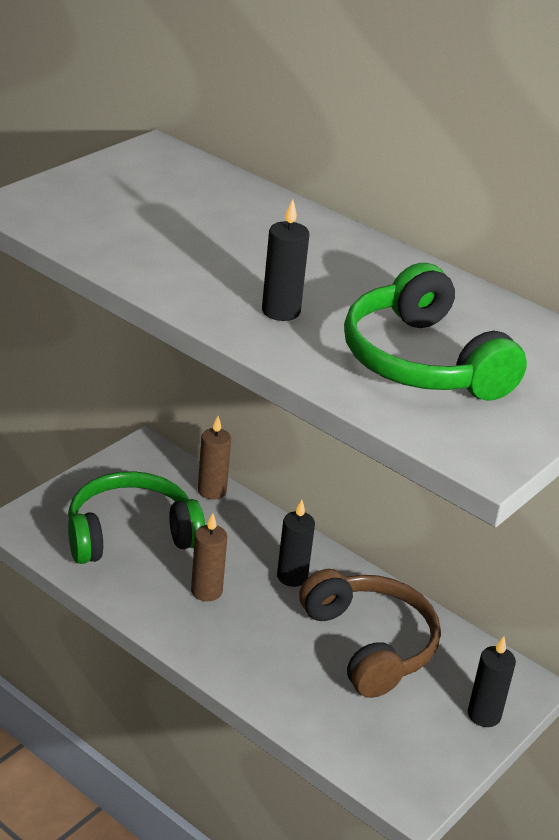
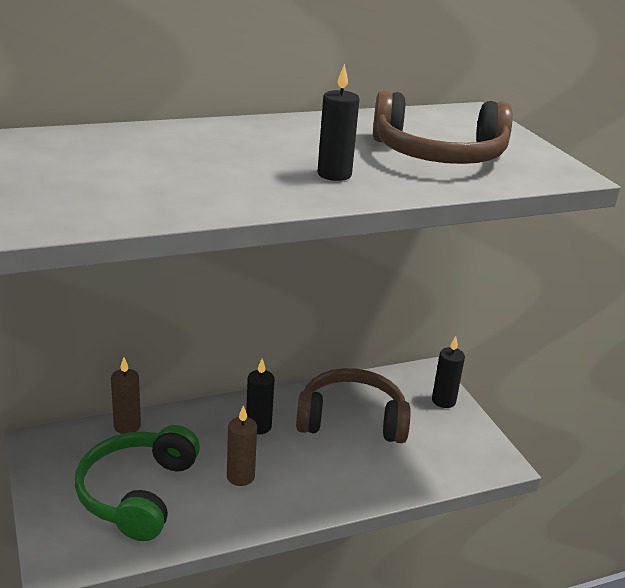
camera: 60 degrees left, 5 degrees down
green headphones [344,263,527,401] -> brown headphones [373,91,513,164]

